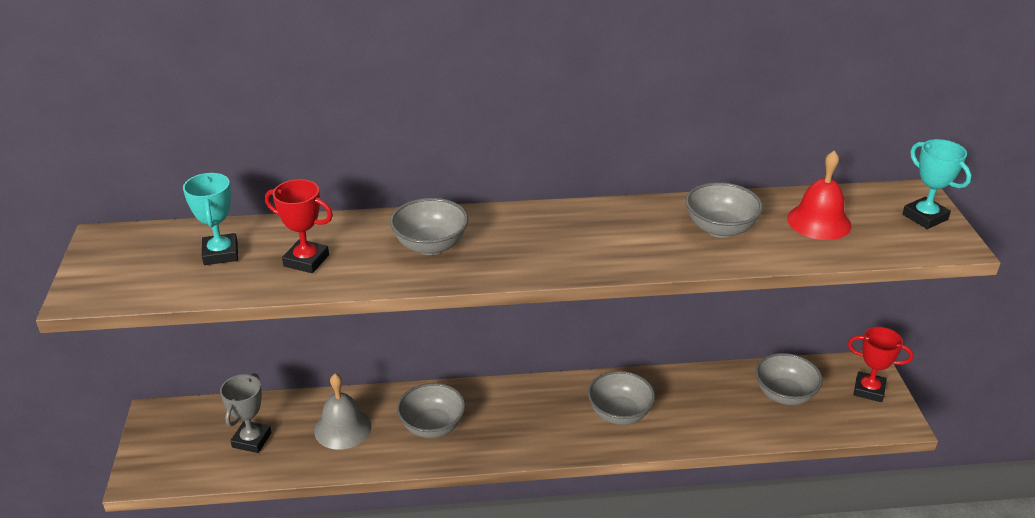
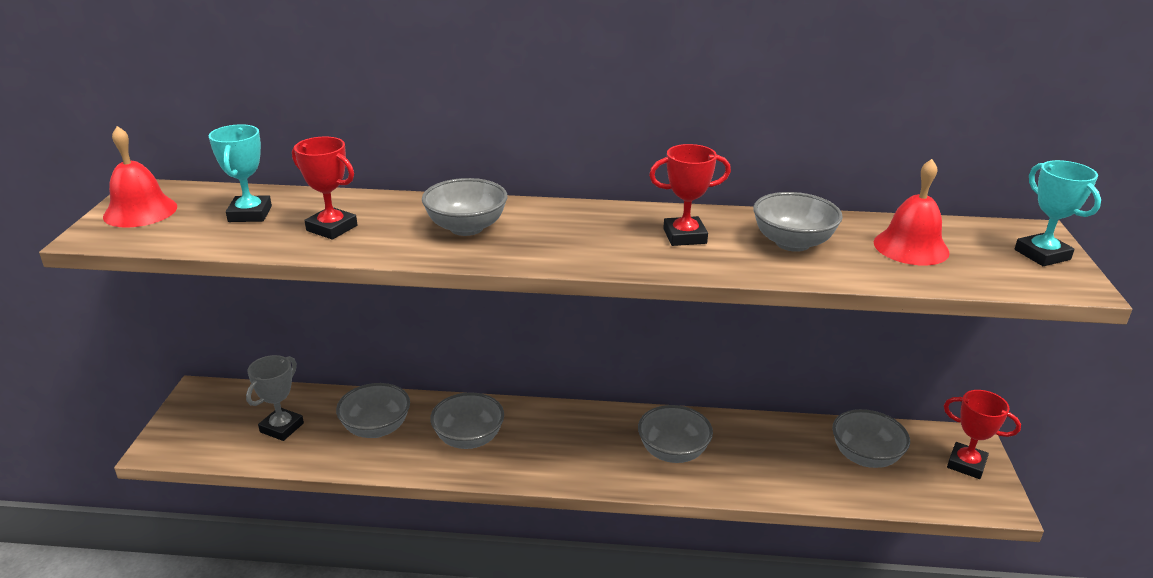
camera: 10 degrees right, 5 degrees down
grey bell [314,374,372,450] -> grey bowl [336,383,410,438]
none -> red bell [103,126,177,228]
none -> red trophy [649,144,731,246]

